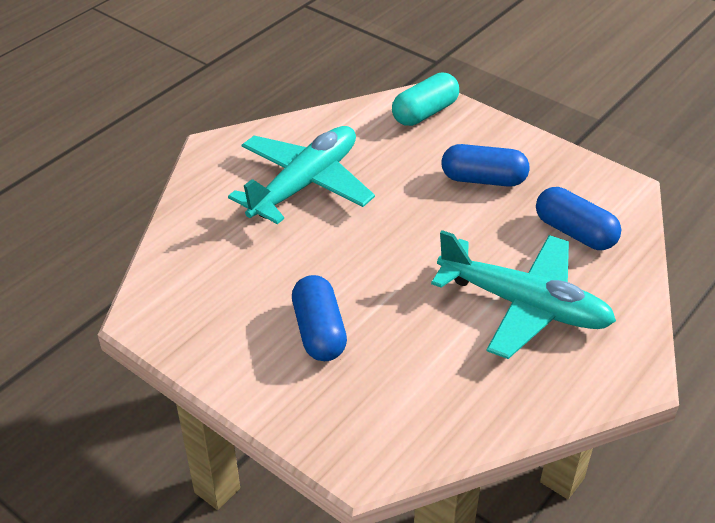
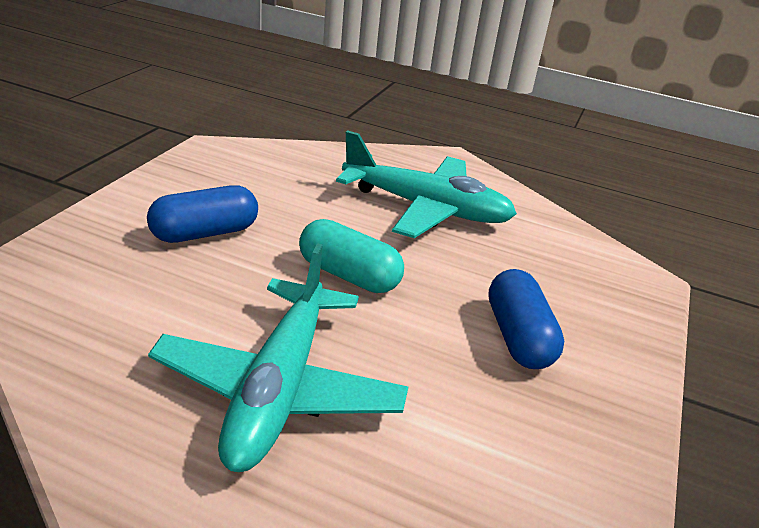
camera: 70 degrees right, 10 degrees down
turquoise capsule [392,73,459,126] -> turquoise capsule moved to [299,219,404,293]
blue capsule [536,187,621,250] -> none

